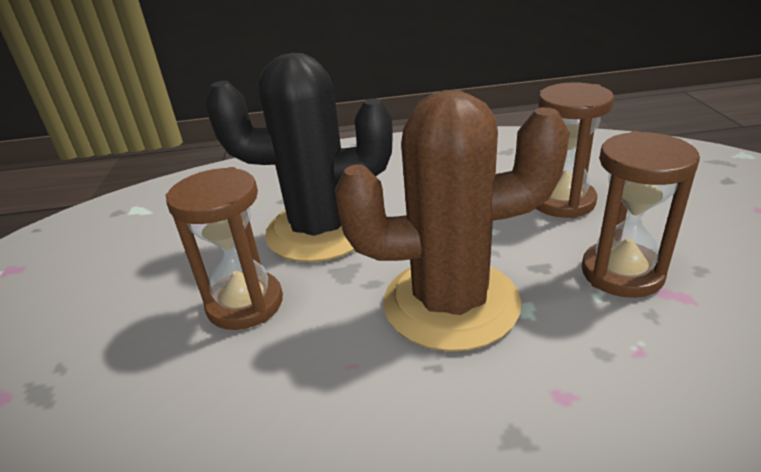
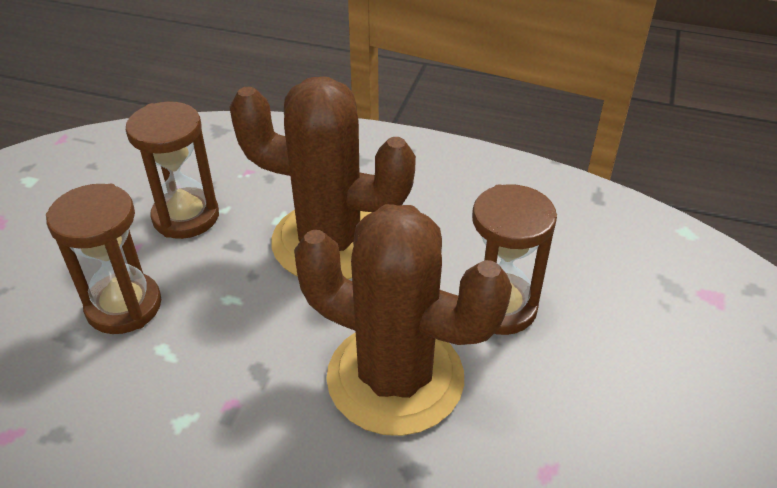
camera: 160 degrees left, 10 degrees up
black cactus [205,53,393,262] -> brown cactus [294,204,512,436]

